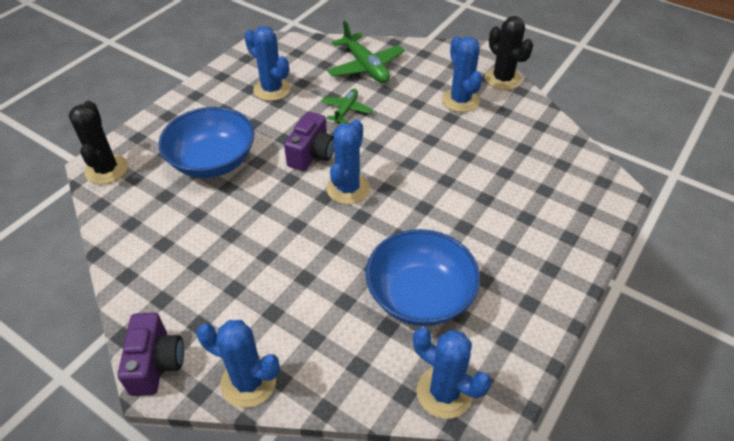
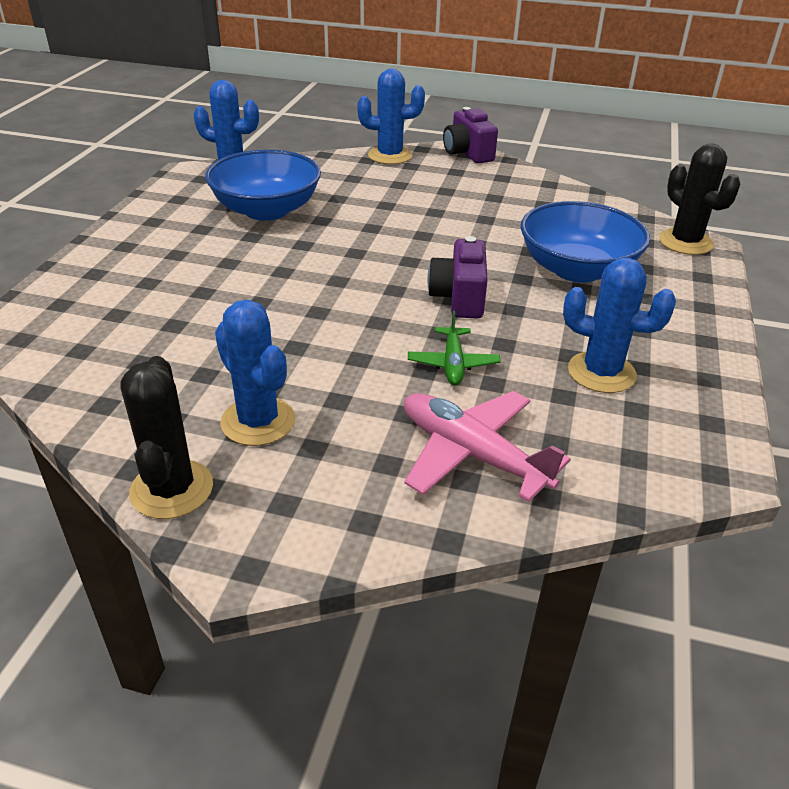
camera: 160 degrees right, 10 degrees down
green plane [327,20,405,83] -> pink plane [404,391,571,502]
blue cactus [327,120,370,204] -> none
black cactus [485,16,533,90] -> black cactus turned 45 degrees clockwise [120,356,213,519]

